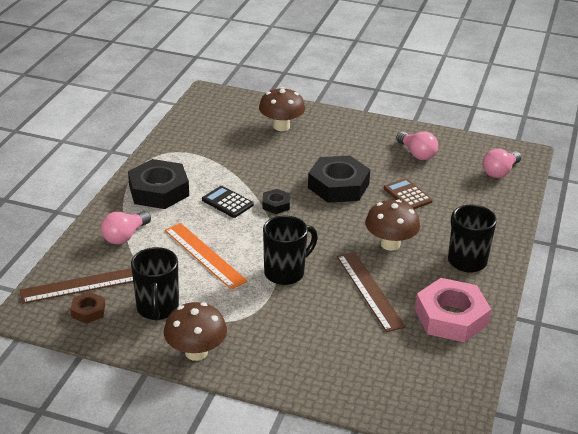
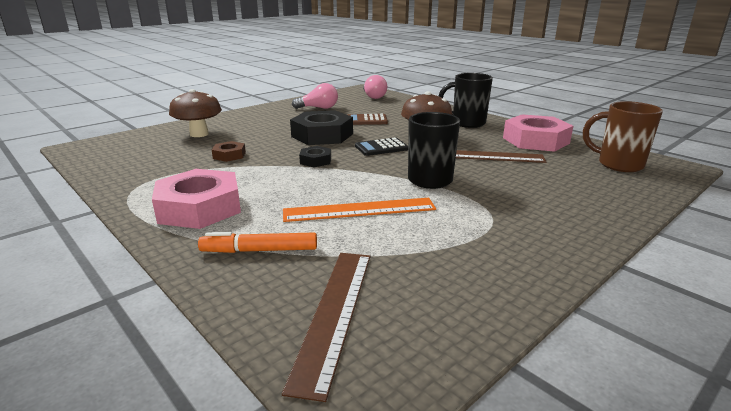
camera: 60 degrees left, 10 degrees down
brown nut [70,292,105,324] -> brown nut moved to [212,141,246,162]
pink light bulb [101,211,151,244] -> orange marker [198,232,317,253]
black nut [128,159,189,209] -> pink nut [152,169,241,229]
black mug [131,247,179,321] -> none
brown mushroom [164,302,227,361] -> none
black calculator [202,186,254,218] -> black calculator moved to [355,138,408,156]
none -> brown mug [583,101,663,172]

